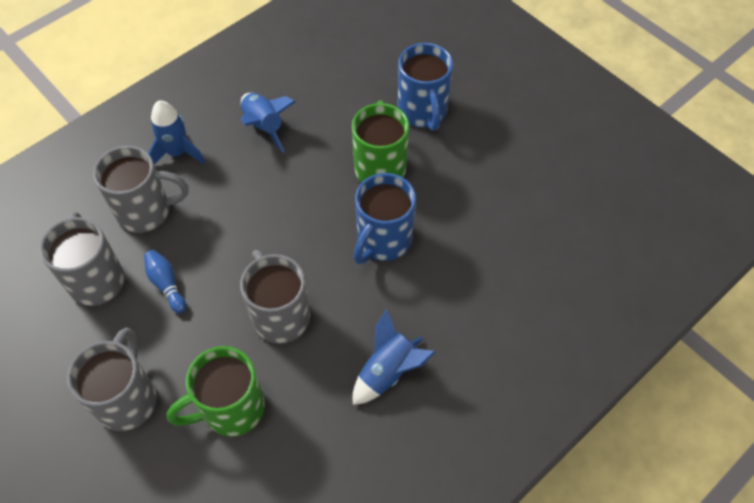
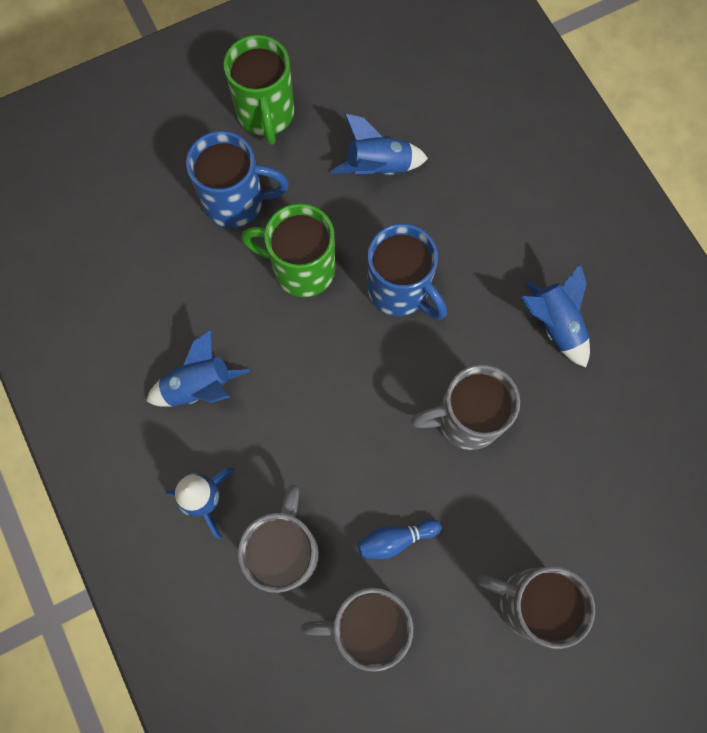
camera: 75 degrees left, 15 degrees up
green mug [167,346,265,437] -> green mug moved to [224,35,294,145]
none -> blue rocket [330,113,428,175]

